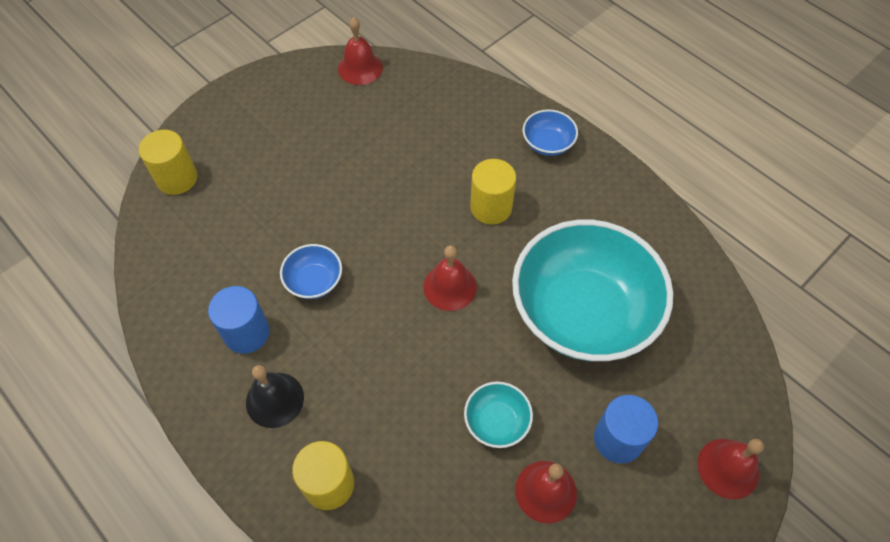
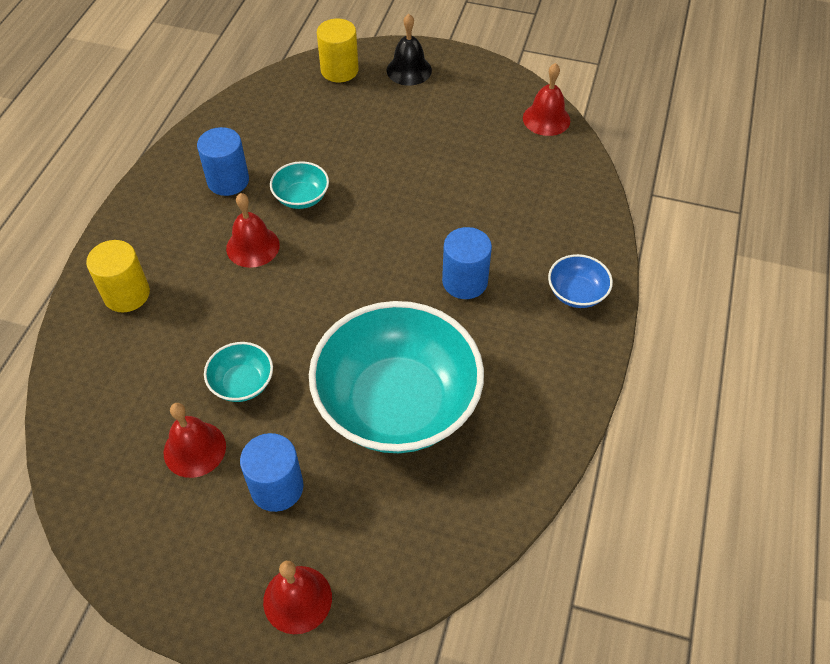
camera: 60 degrees right, 5 degrees down
black bell [246,365,304,428] -> black bell moved to [387,14,432,86]
blue bowl [280,244,342,299] -> turquoise bowl [270,161,329,209]
red bell [423,245,477,311] -> red bell moved to [226,193,280,268]
yellow cylinder [470,159,516,224] -> blue cylinder [442,227,492,299]

